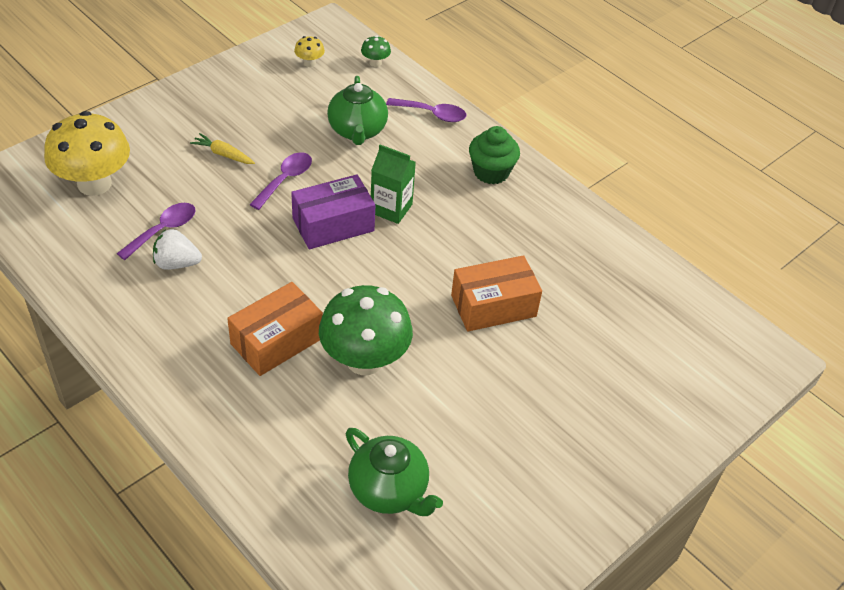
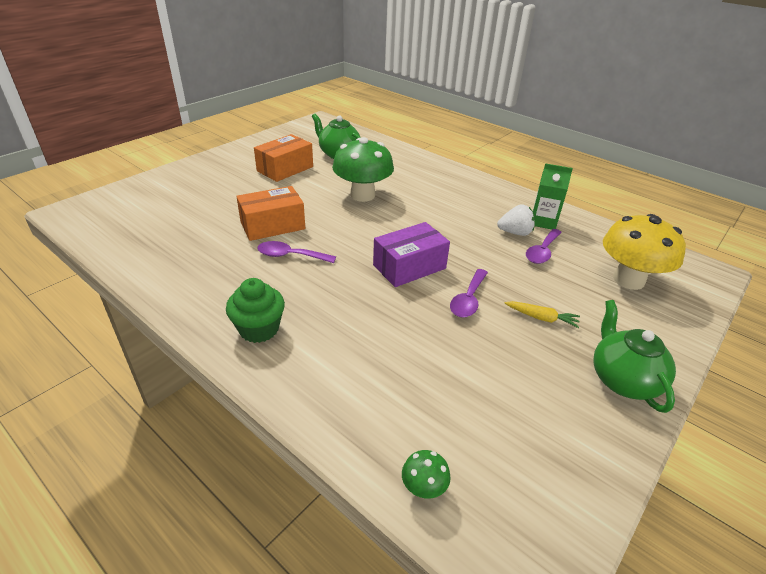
camera: 175 degrees right, 10 degrees down
orange box [227,282,323,376] -> orange box moved to [254,134,313,182]
yellow mushroom [294,36,325,67] -> none
green teapot [327,76,388,145] -> green teapot moved to [593,300,676,413]
green carton [371,145,416,224] -> green carton moved to [533,163,573,229]
purple spoon [386,98,466,122] -> purple spoon moved to [257,241,336,263]

